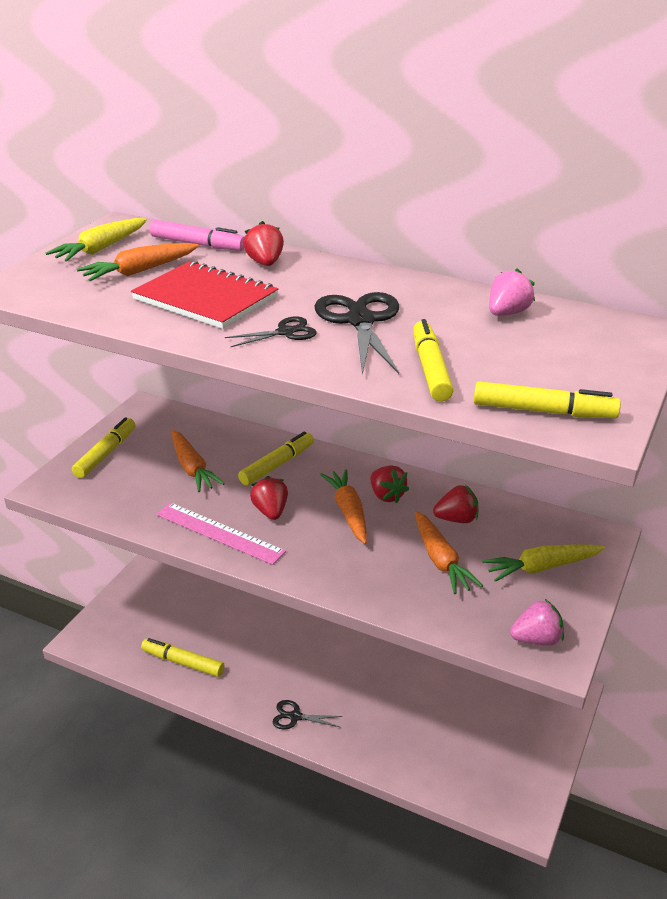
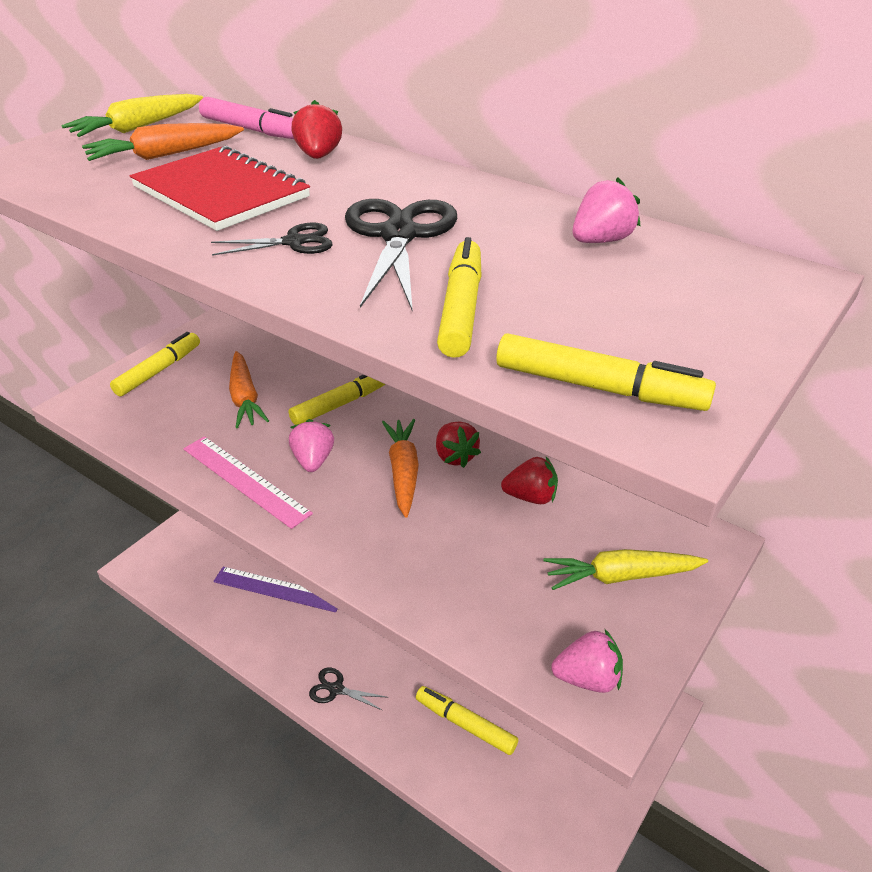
camera: 10 degrees right, 5 degrees up
yellow marker [141,638,224,677] -> yellow marker moved to [416,686,518,755]
red strawberry [250,476,288,520] -> pink strawberry [289,419,334,472]
orange carrot [415,511,483,594] -> none
none -> purple ruler [213,566,337,612]

